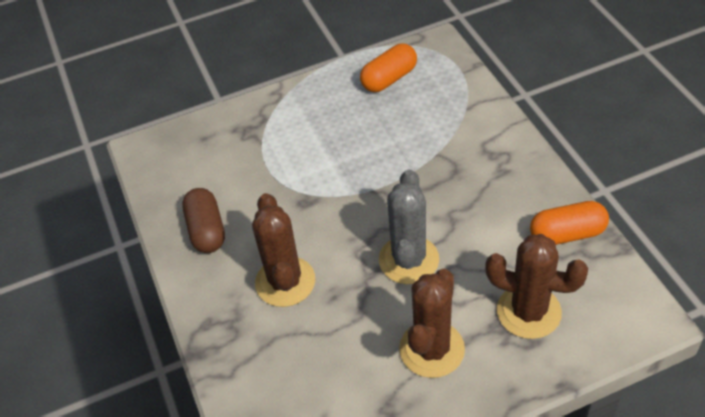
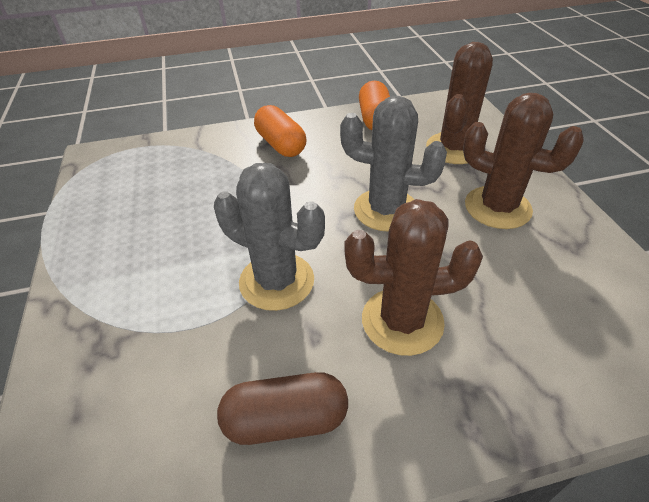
camera: 85 degrees left, 5 degrees down
orange capsule [360,44,417,92] -> orange capsule moved to [254,105,306,157]
none -> grey cactus [214,163,325,311]

